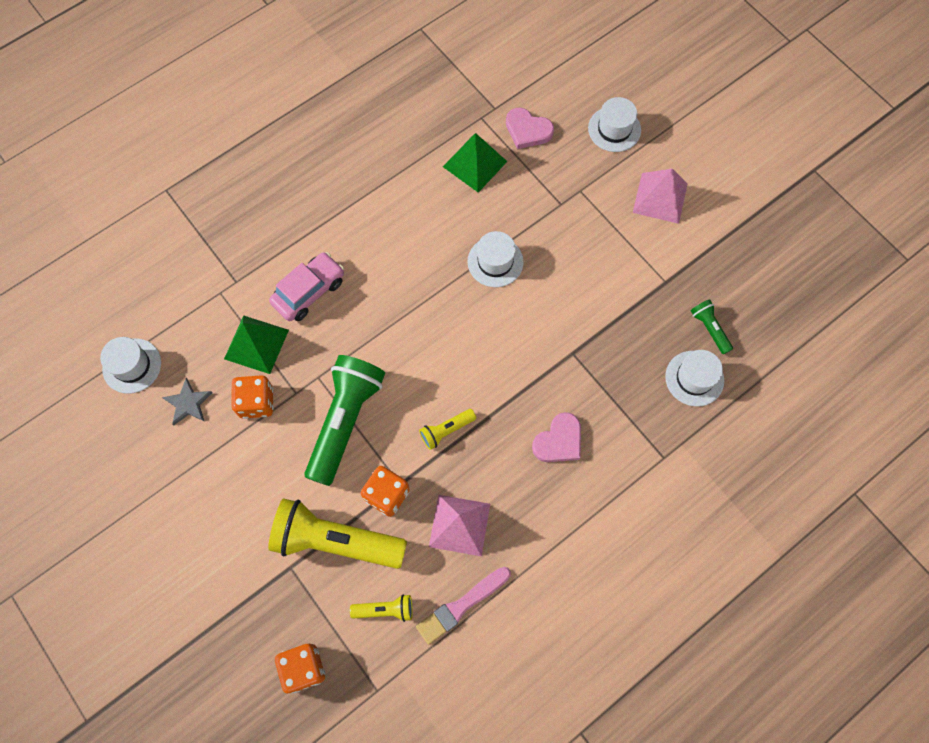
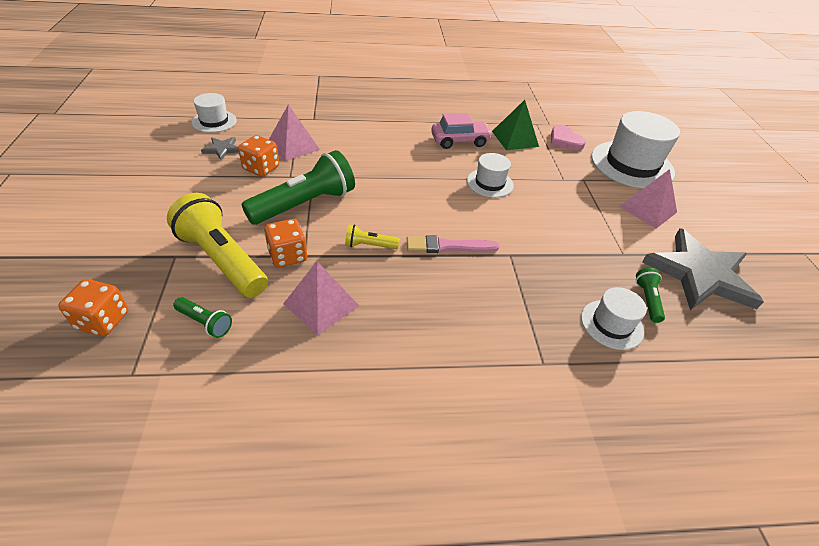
camera: 30 degrees right, 25 degrees down
green pyramid [224,315,289,374] -> pink pyramid [269,104,320,161]
pink car [269,252,344,321] -> pink car moved to [431,113,492,149]
yellow flashlight [350,594,413,622] -> green flashlight [173,297,232,338]
pink brush [416,567,511,645] -> pink brush moved to [407,235,499,253]
pink heart [532,412,581,462] -> none
white hat [588,97,641,152] -> white hat [591,111,680,189], size x1.87
none -> grey star [642,228,764,310]

